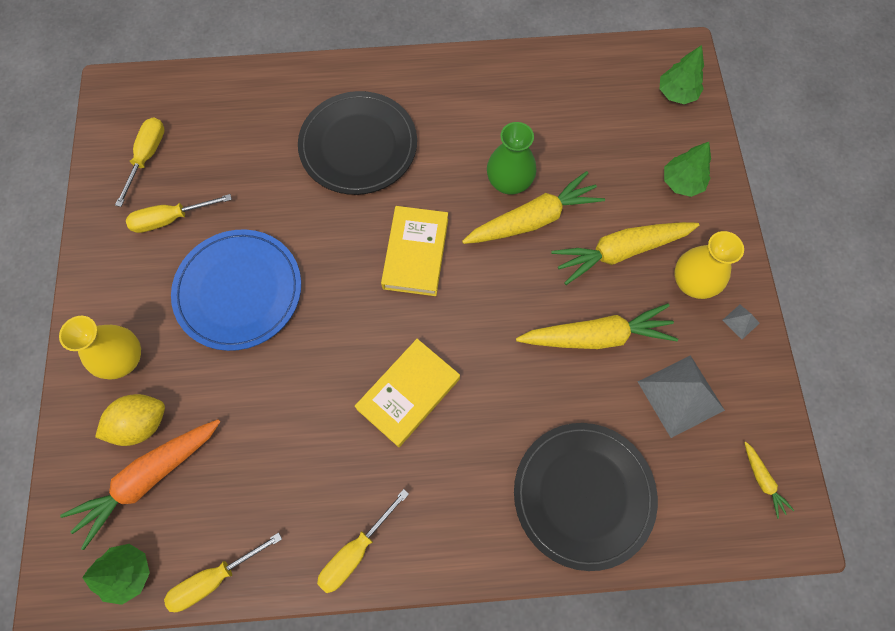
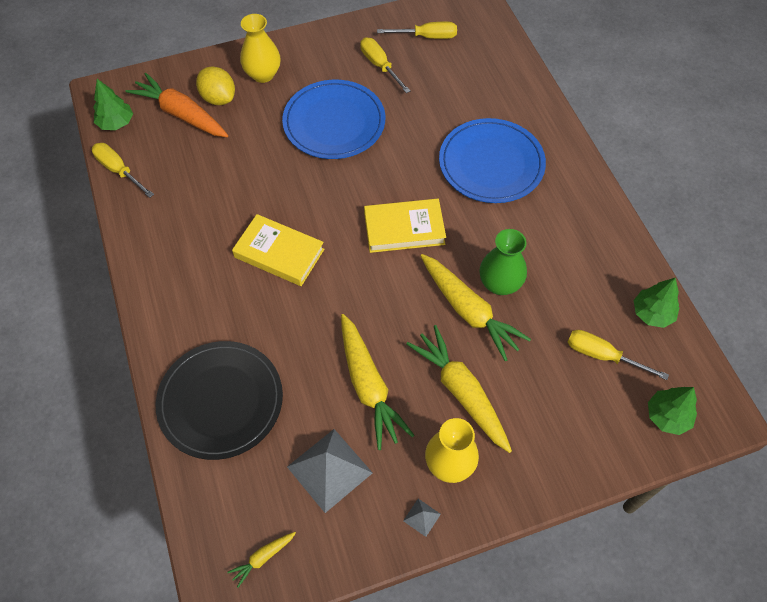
camera: 75 degrees right, 10 degrees down
black plate [298,91,417,195] -> blue plate [439,118,546,203]
yellow screwdriver [317,489,409,593] -> yellow screwdriver moved to [568,330,669,380]
green tree [664,142,711,197] -> green tree moved to [634,278,679,328]

